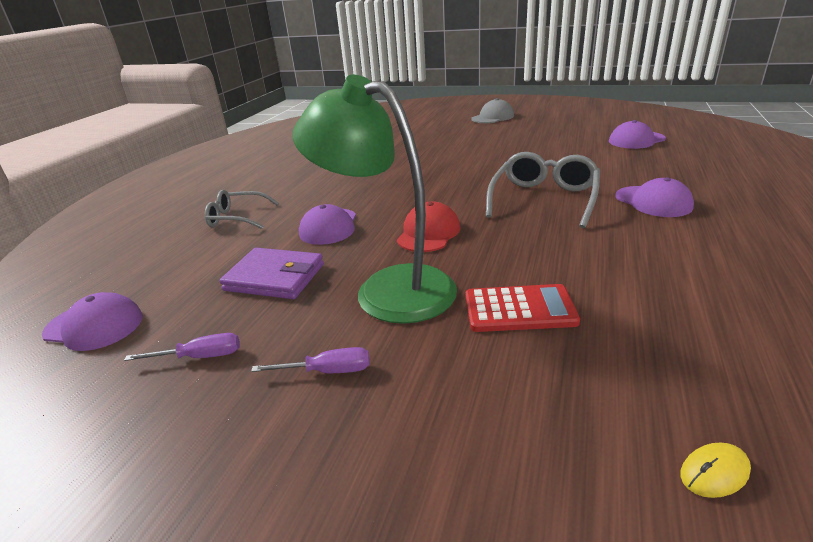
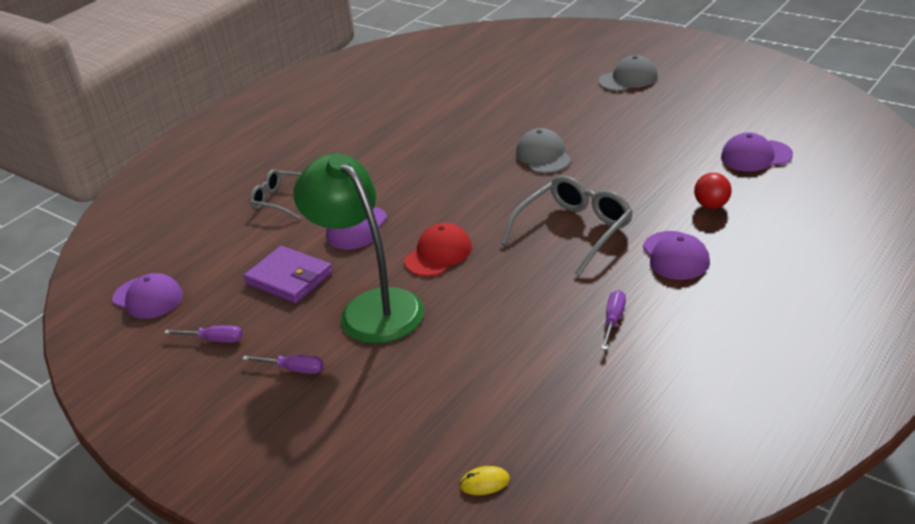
camera: 20 degrees right, 5 degrees up
red calculator [466,284,580,332] -> none
none -> grey cap [516,128,571,173]
none -> purple screwdriver [601,290,626,350]
none -> red ball [694,173,732,209]

